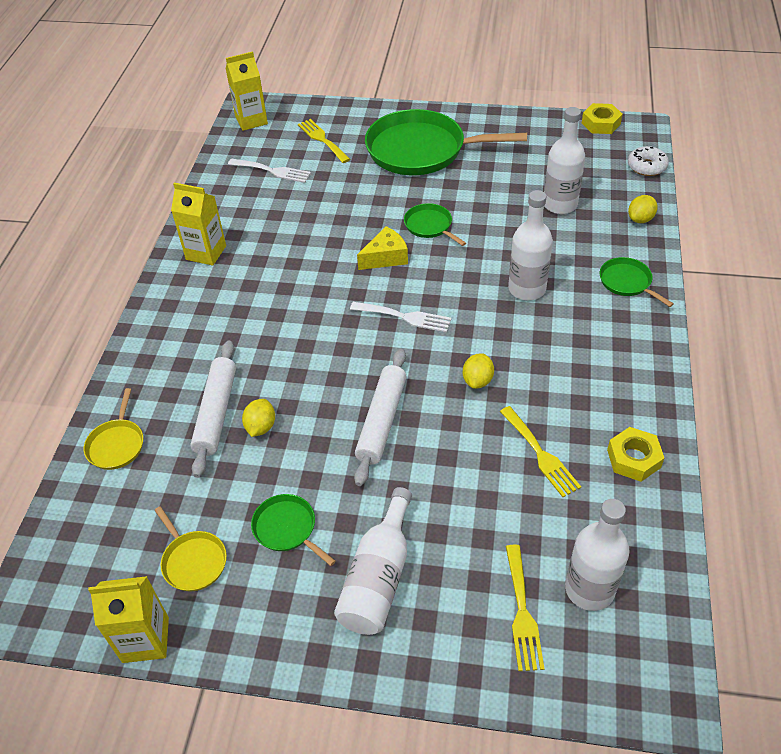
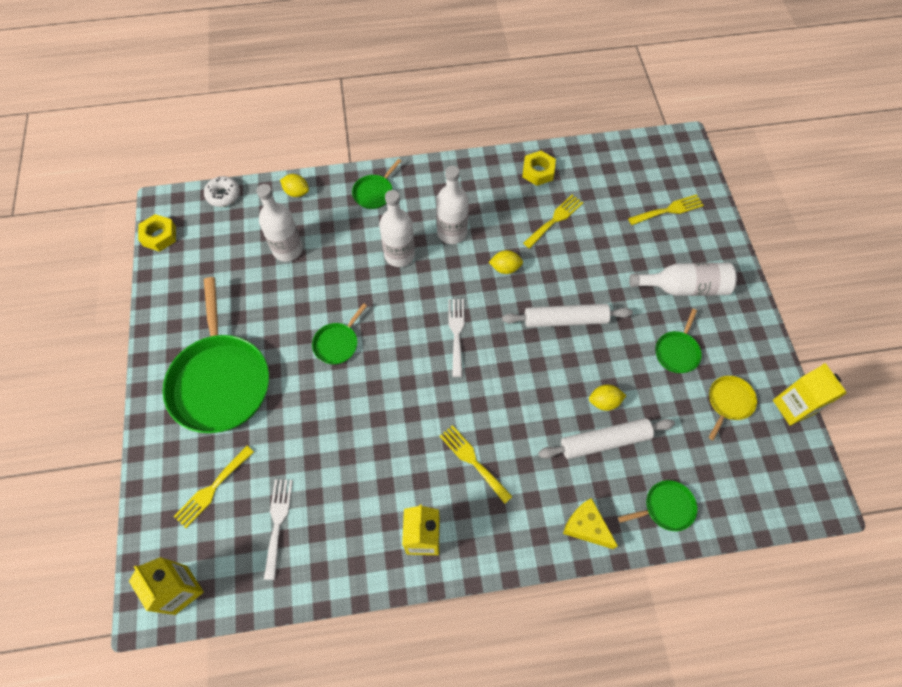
camera: 110 degrees left, 15 degrees up
yellow pan [84,388,143,470] -> green pan [618,480,697,531]
yellow cheese [357,226,408,270] -> yellow cheese moved to [563,498,618,549]
white bottle [565,499,630,611] -> white bottle moved to [436,166,469,244]
none -> yellow fork [440,425,513,504]

